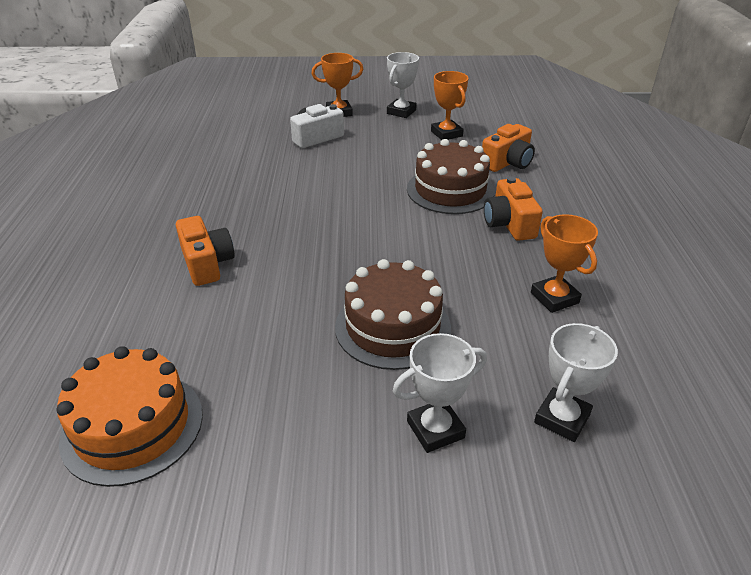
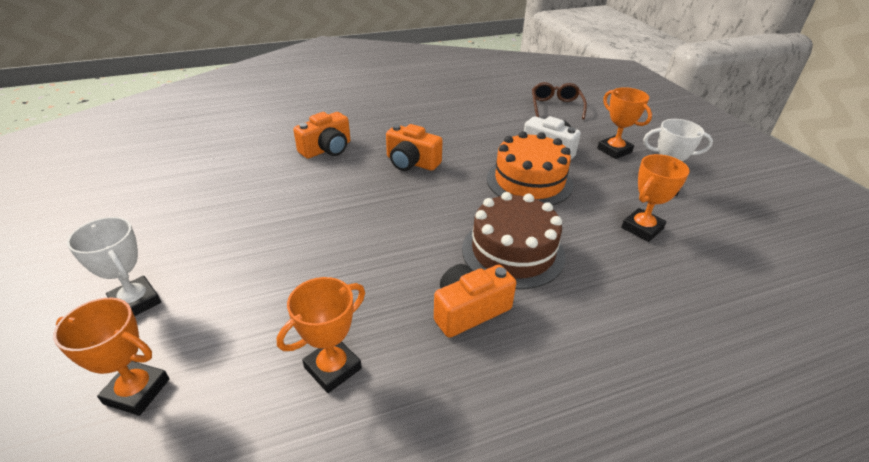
camera: 70 degrees right, 0 degrees up
orange cake [57,346,203,487] -> orange cake moved to [487,131,573,205]
brown cake [335,259,451,370] -> none
orange camera [482,124,535,172] -> orange camera moved to [386,124,443,171]
white trophy [534,323,618,442] -> orange trophy [53,298,169,416]
none -> brown glasses [532,82,587,119]

